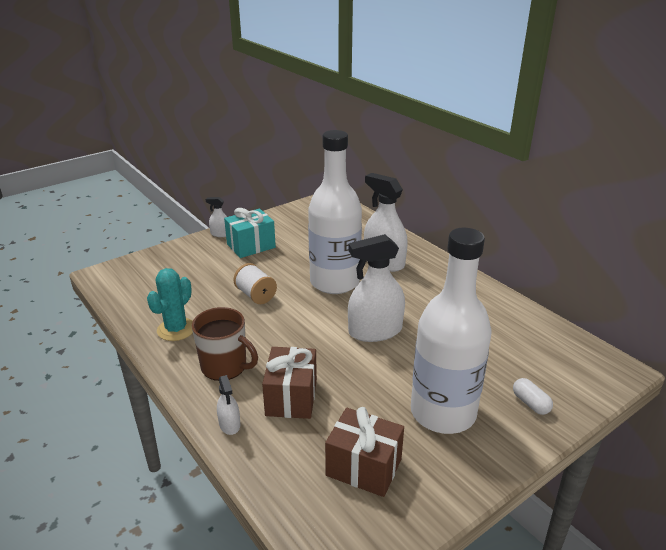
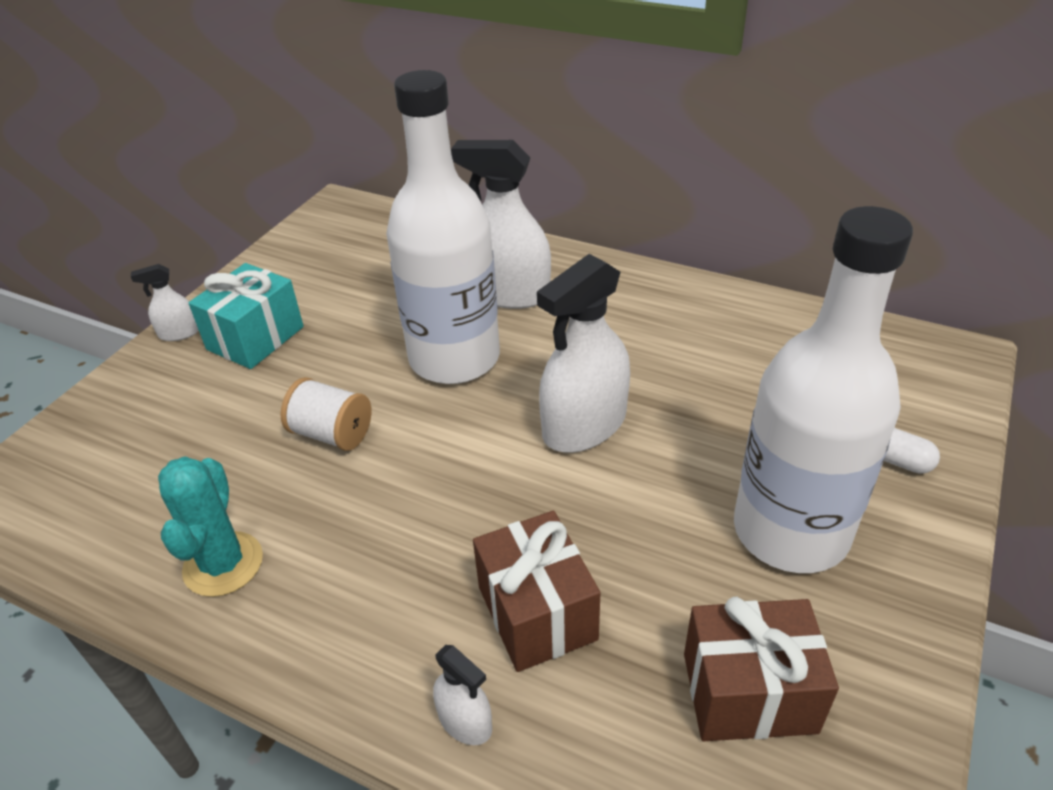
camera: 25 degrees left, 10 degrees up
brown mug [192,307,258,381] -> none

